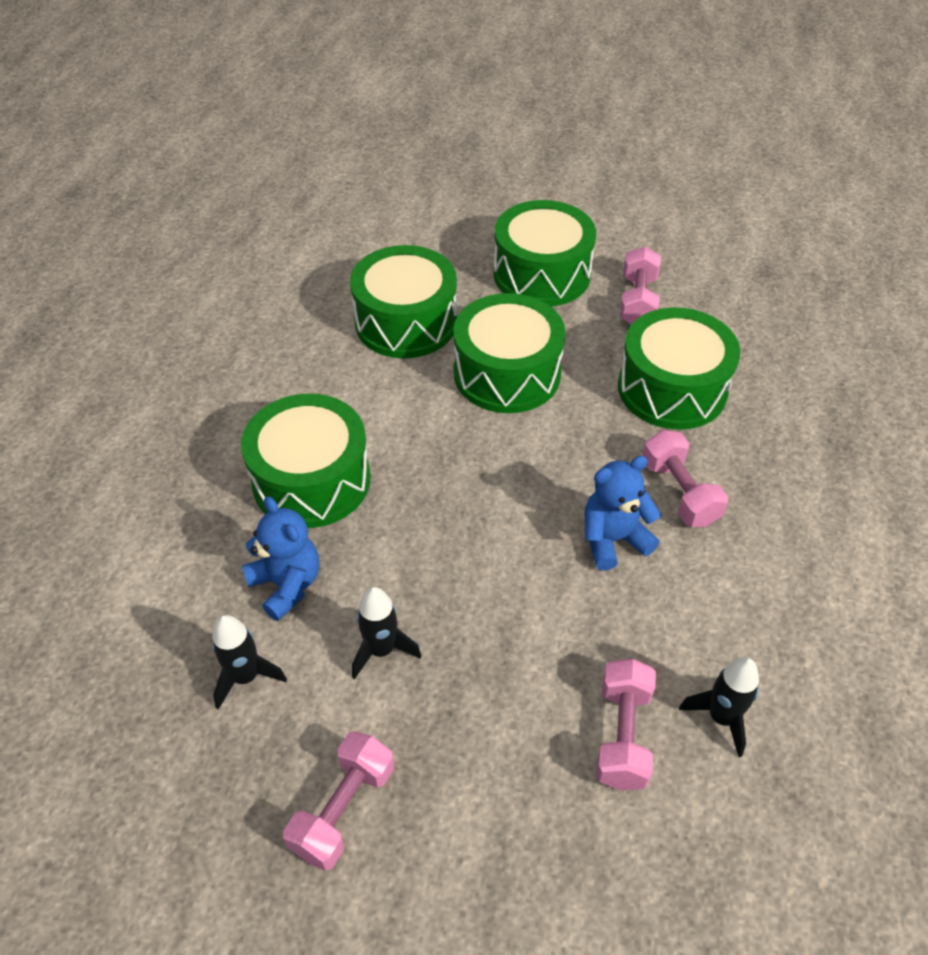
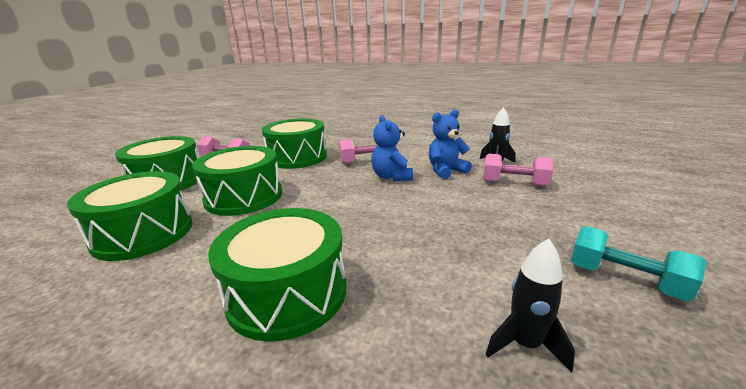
camera: 80 degrees left, 25 degrees down
blue teddy bear [242,496,320,621] -> blue teddy bear moved to [429,109,472,179]
pink dumbbell [283,731,394,871] -> turquoise dumbbell [571,226,706,301]
black rocket [352,587,422,679] -> none

